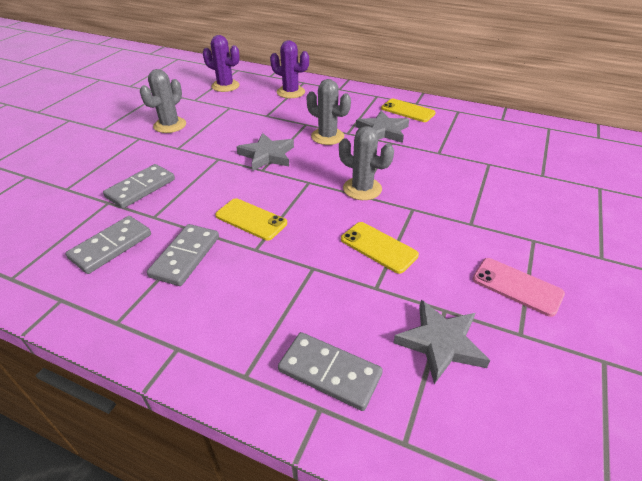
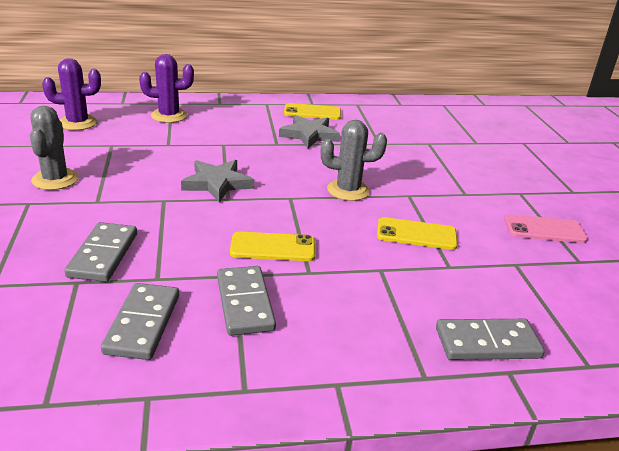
camera: 35 degrees left, 10 degrees down
grey cactus [307,79,351,145] -> none
grey star [393,300,490,384] -> none

